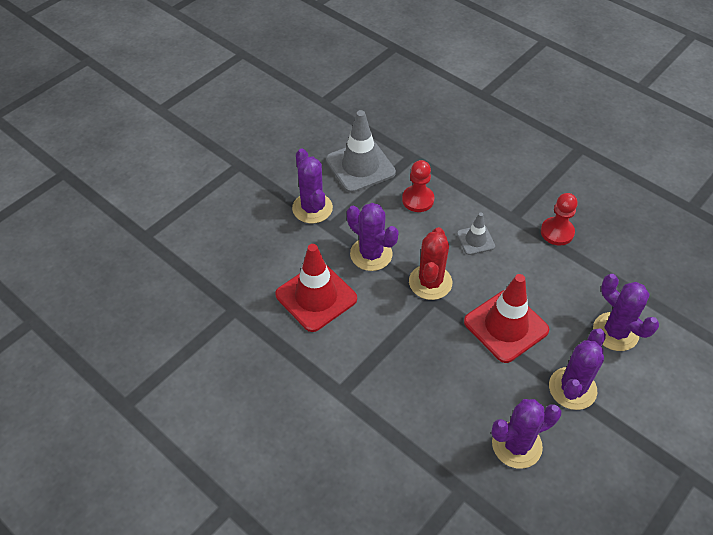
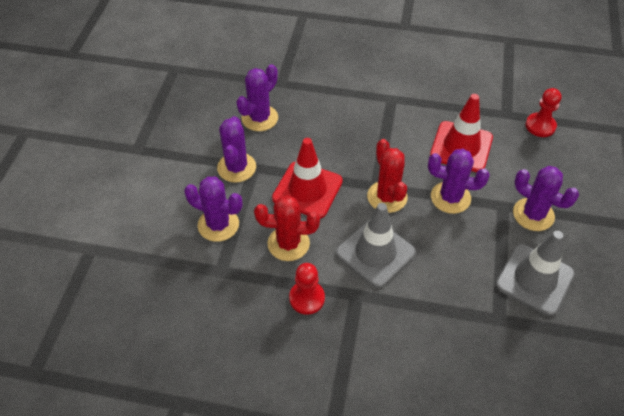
camera: 150 degrees right, 0 degrees up
red pawn [402,160,434,212] -> red pawn moved to [526,88,562,137]
grey traffic cone [457,213,495,255] -> grey traffic cone [336,203,416,288], size x1.90
none -> red cactus [254,195,320,261]

